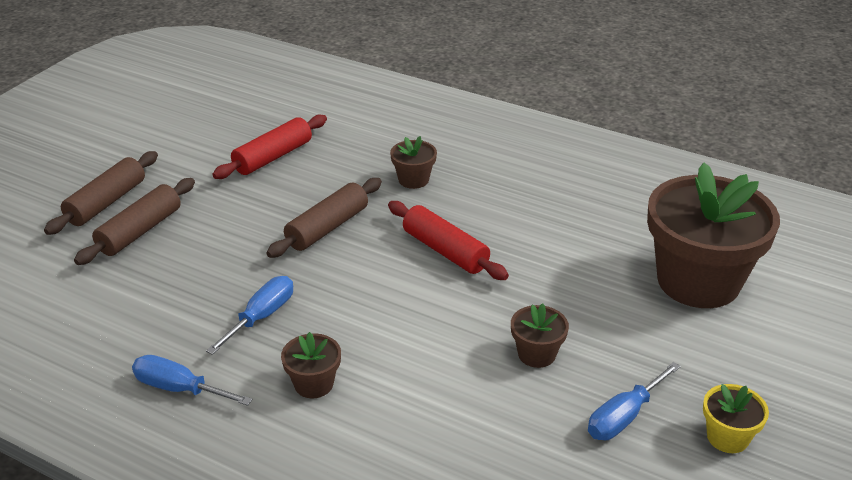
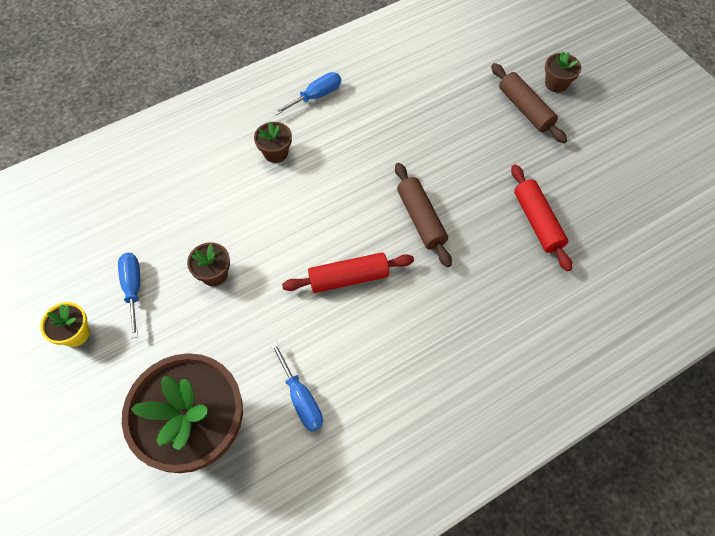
camera: 120 degrees right, 25 degrees up
brown rolling pin [74,178,195,265] -> none
blue screwdriver [206,276,293,355] -> blue screwdriver moved to [270,342,323,432]
brown flower pot [390,136,437,189] -> brown flower pot moved to [545,52,581,93]

